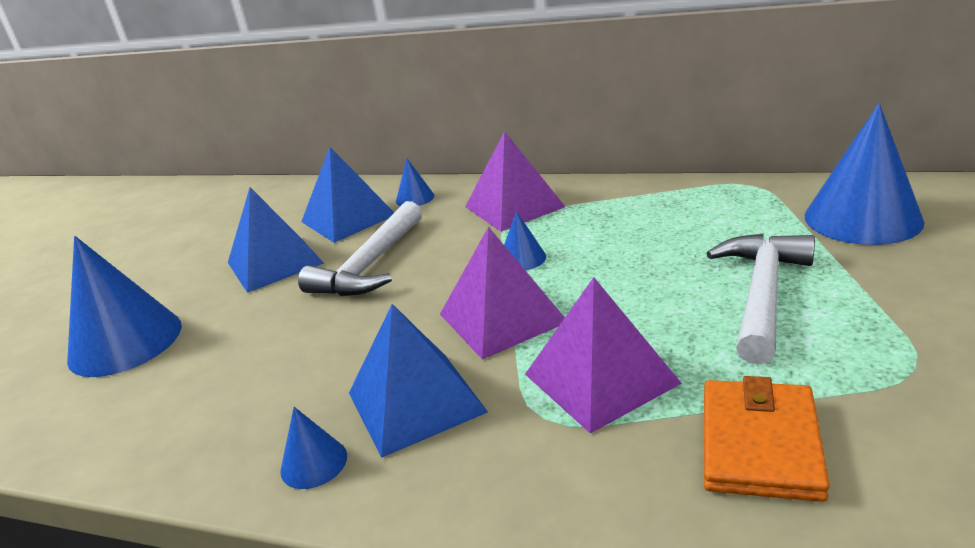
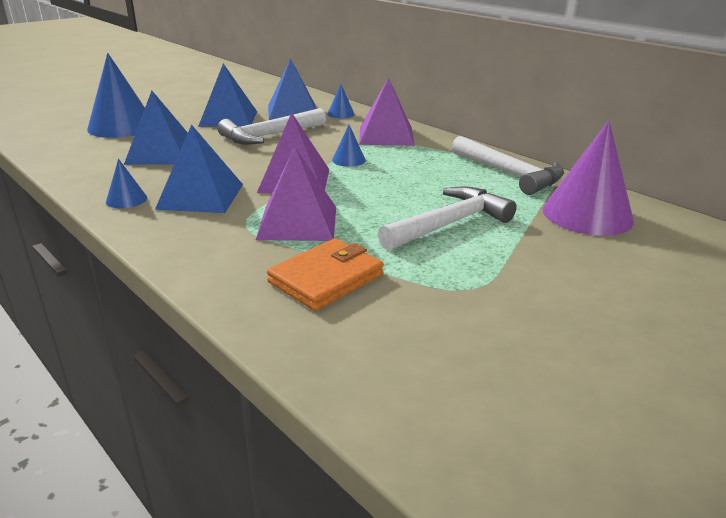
camera: 25 degrees right, 0 degrees up
blue cone [804,103,925,245] -> purple cone [542,120,634,236]
none -> blue pyramid [124,91,188,165]
none -> white hammer [452,136,564,195]

